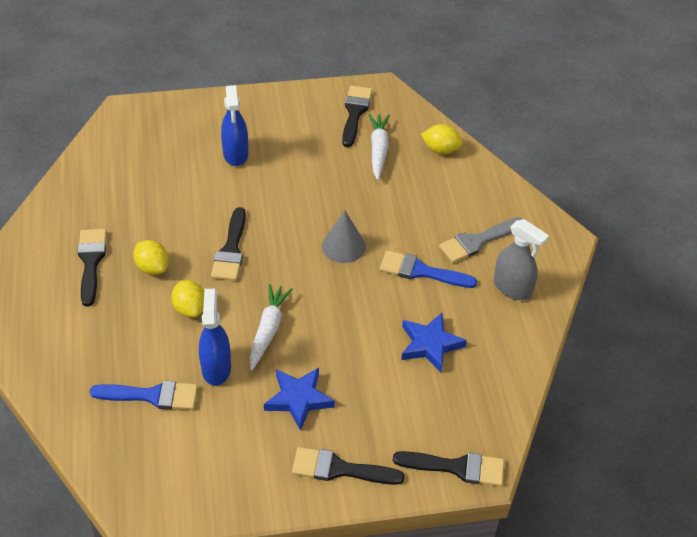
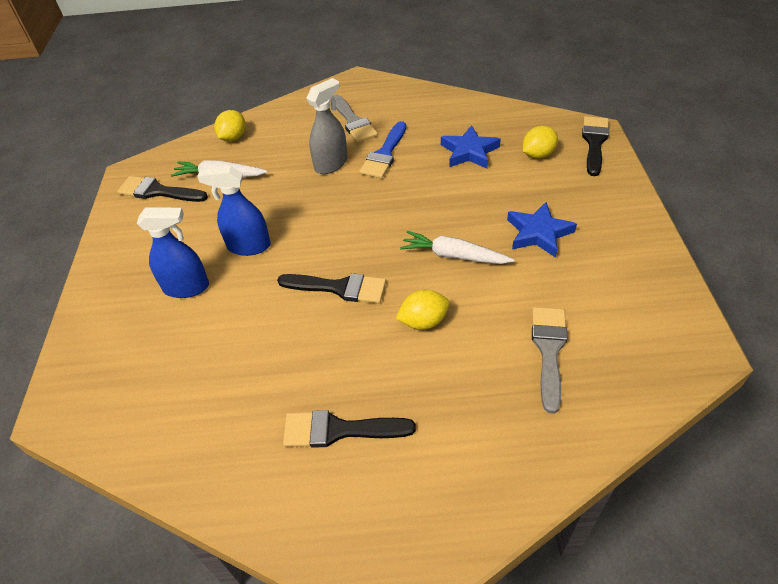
camera: 80 degrees left, 0 degrees up
blue brush [90,381,198,410] -> grey brush [532,307,568,414]
yellow lemon [133,240,169,275] -> yellow lemon moved to [523,126,558,158]
blue spray bottle [199,289,231,386] -> blue spray bottle moved to [197,166,271,256]
black brush [292,447,405,485] -> none
grey cone [322,210,366,263] -> none
grey spray bottle [494,219,549,300] -> grey spray bottle moved to [306,78,348,174]

